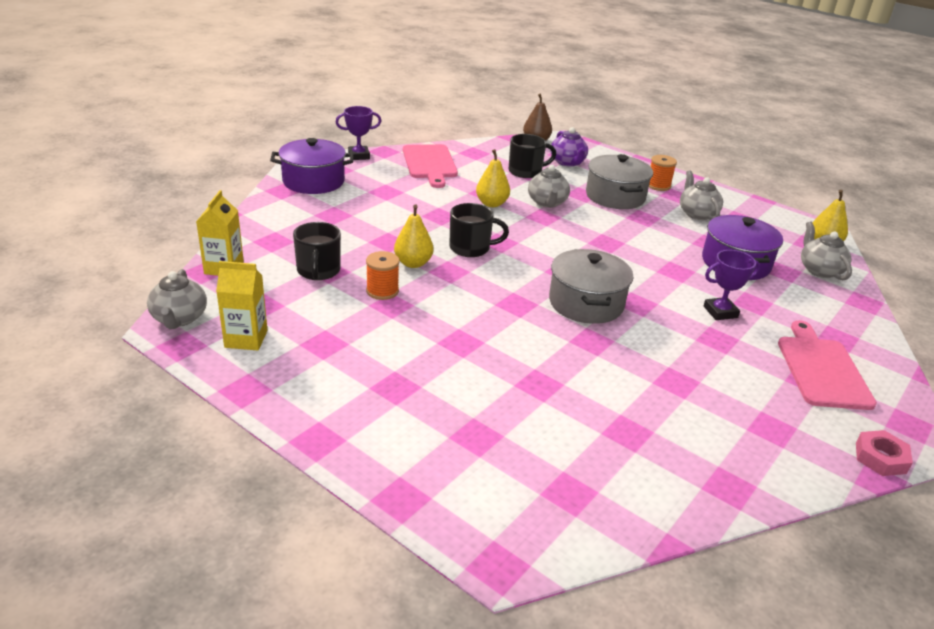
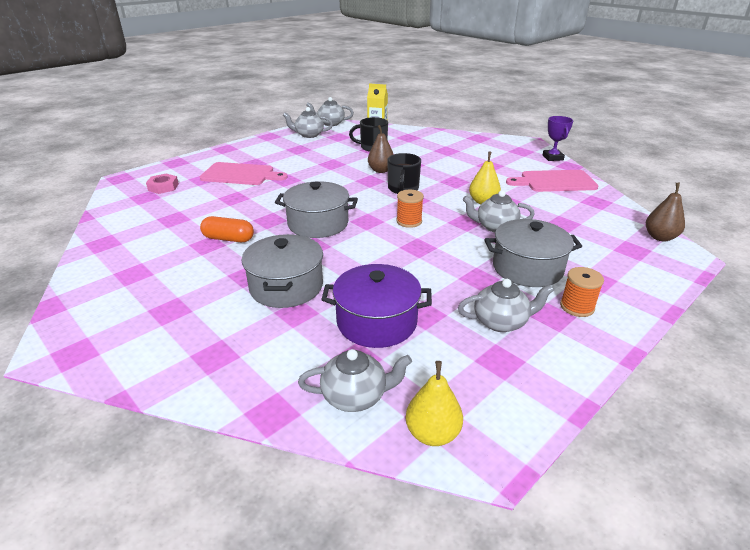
camera: 100 degrees right, 0 degrees up
yellow carton [216,261,268,351] -> grey teapot [283,107,333,138]
purple pot [270,138,354,194] -> none
orange spool [366,251,400,300] -> orange spool moved to [397,190,424,228]
yellow pear [394,204,434,268] -> brown pear [368,125,394,173]
black mug [509,134,556,178] -> none
purple teapot [550,127,588,167] -> none
purple trophy [704,250,760,320] -> grey pot [242,234,323,308]
pink cutting board [778,320,877,410] -> pink cutting board moved to [200,162,288,185]
pink nut [856,430,913,476] -> pink nut moved to [146,174,179,194]
none -> orange capsule [200,216,254,242]

